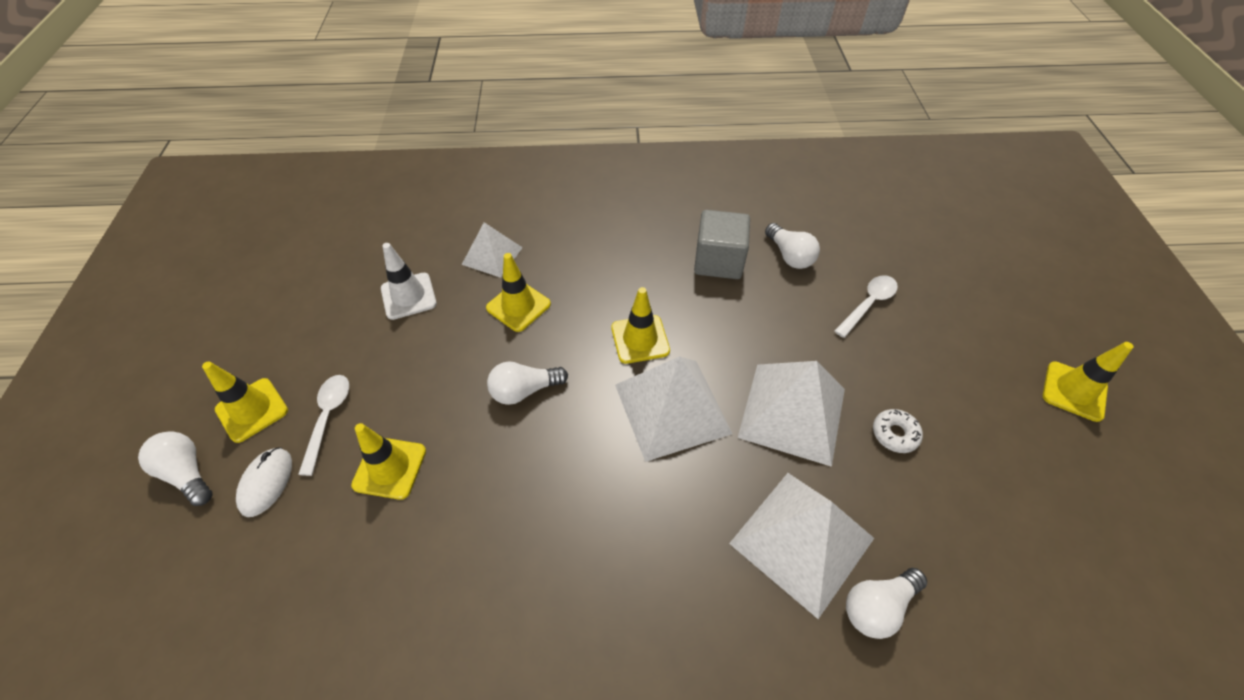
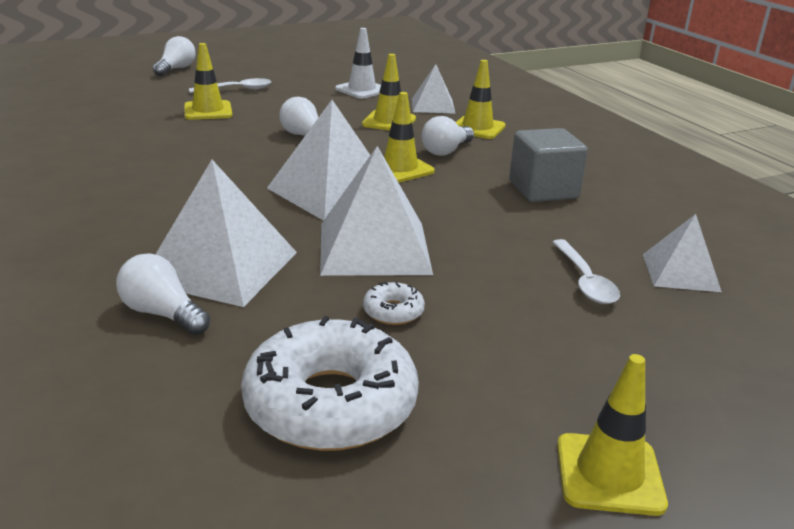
camera: 65 degrees right, 25 degrees down
yellow traffic cone [202,361,288,443] -> yellow traffic cone moved to [456,60,506,139]
white mouse [236,447,292,517] -> none
white light bulb [765,223,820,269] -> white light bulb moved to [421,116,474,156]
white spoon [834,275,898,338] -> white spoon turned 60 degrees clockwise [552,239,620,304]
none -> white donut [241,316,419,451]
none -> white pyramid [643,214,722,292]

